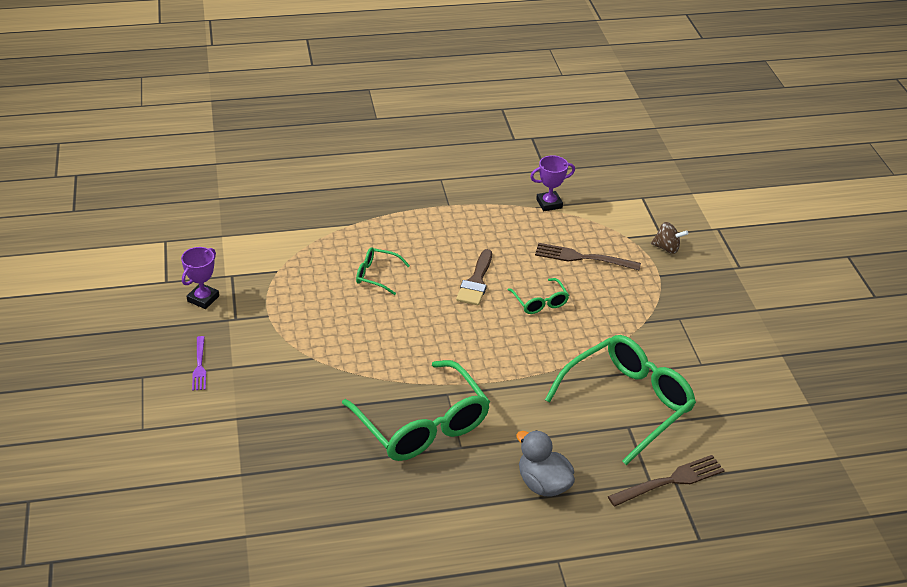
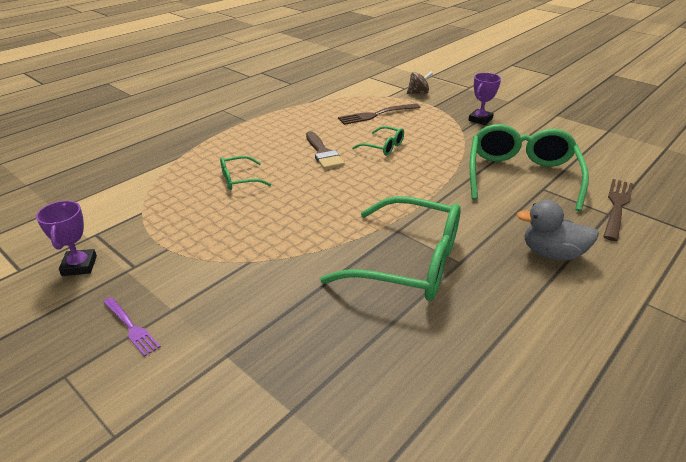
camera: 35 degrees left, 5 degrees down
purple trophy [530,155,575,211] -> purple trophy moved to [469,73,501,125]

